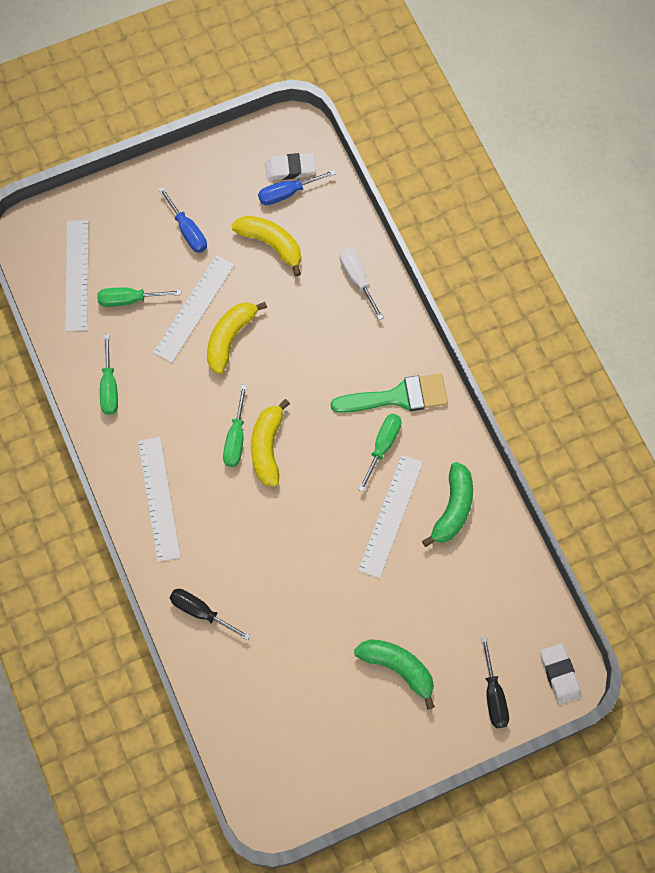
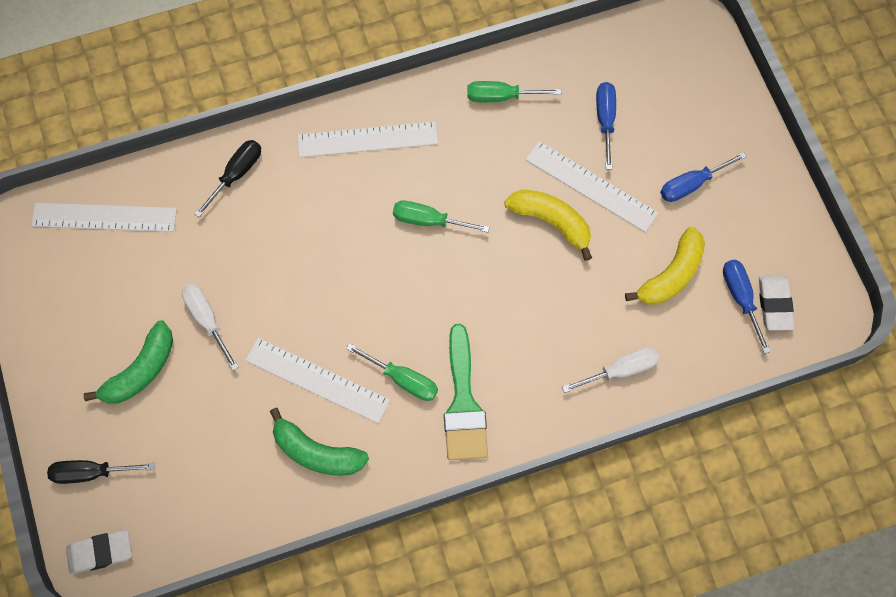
camera: 95 degrees right, 0 degrees up
white ruler [65,220,89,332] -> white ruler moved to [31,203,177,232]
green screwdriver [97,288,181,307] -> blue screwdriver [596,82,616,170]
yellow banana [251,399,290,487] -> none
none -> white screwdriver [182,284,239,371]

